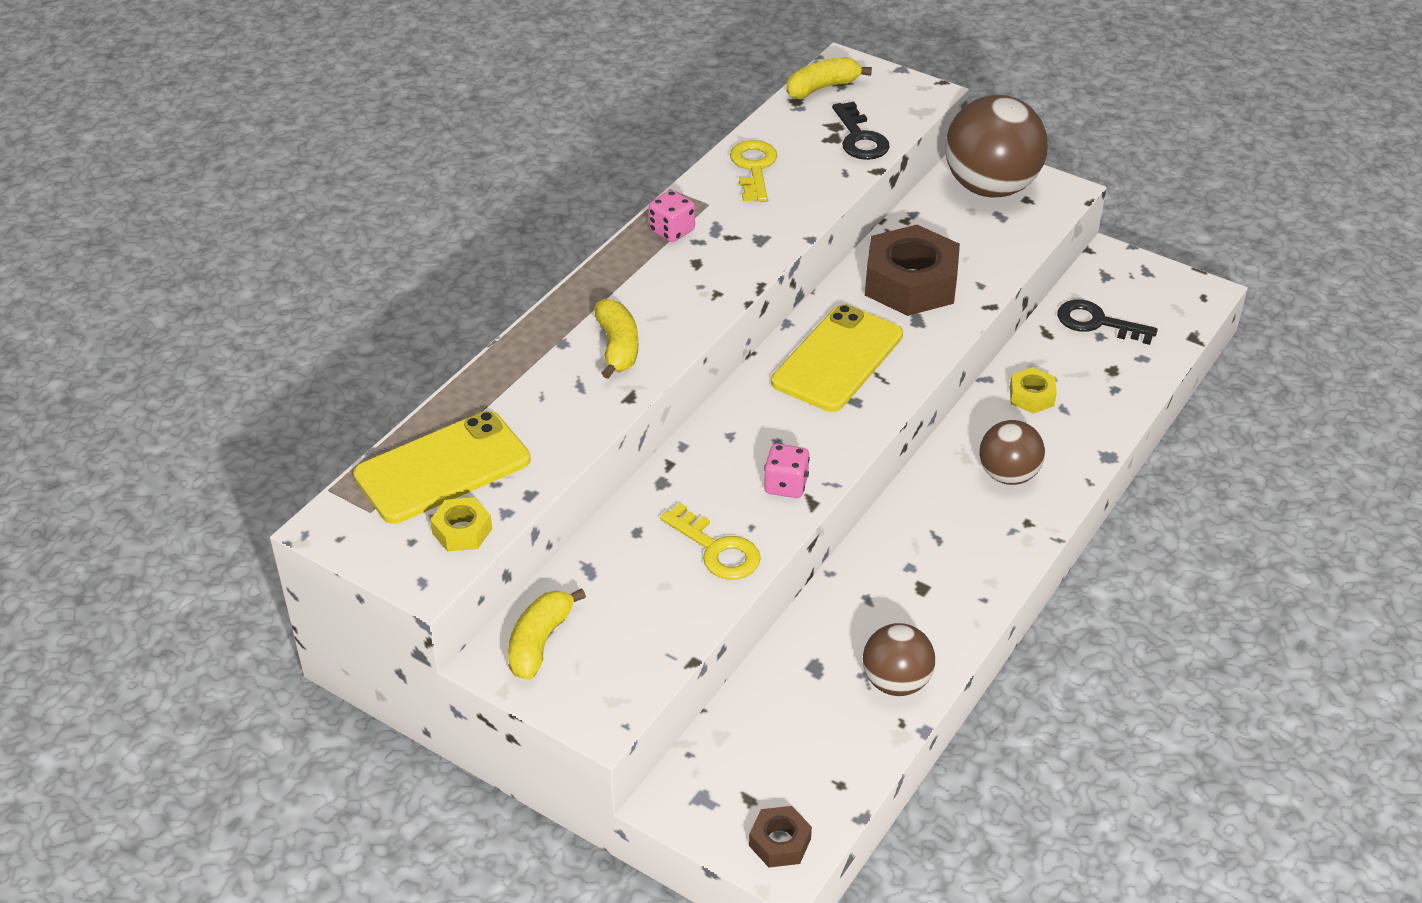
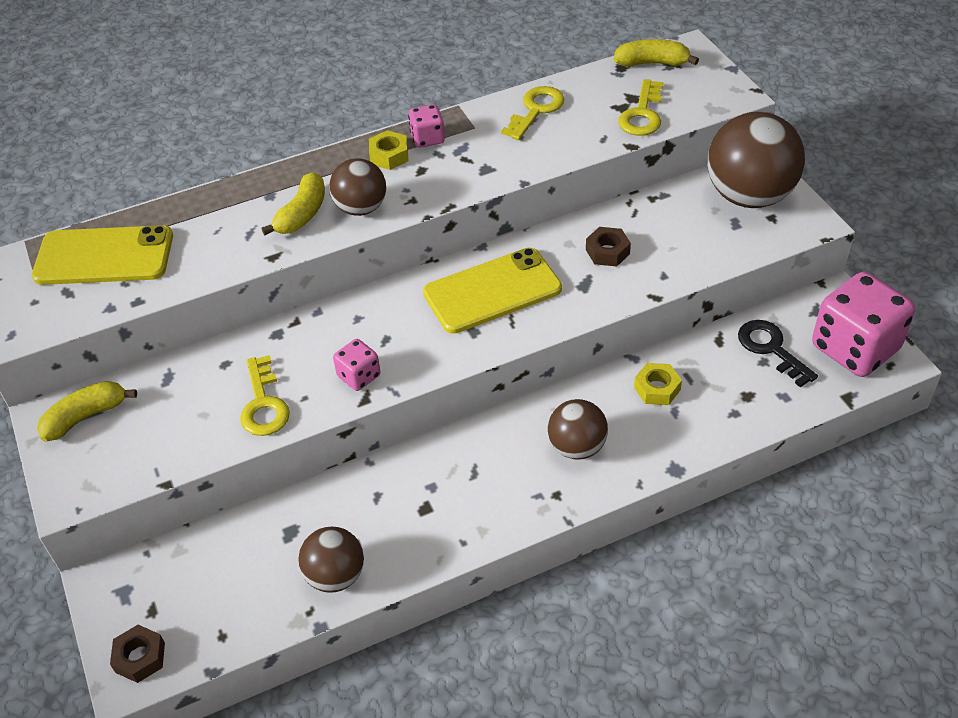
camera: 35 degrees right, 5 degrees up
yellow nut [430,497,492,551] -> yellow nut moved to [369,130,408,170]
black key [832,101,890,160] -> yellow key [618,79,663,136]
brown nut [865,225,960,316] -> brown nut [586,227,631,267], size x0.48
none -> brown ball [329,158,386,216]
none -> pink dice [812,272,915,377]

